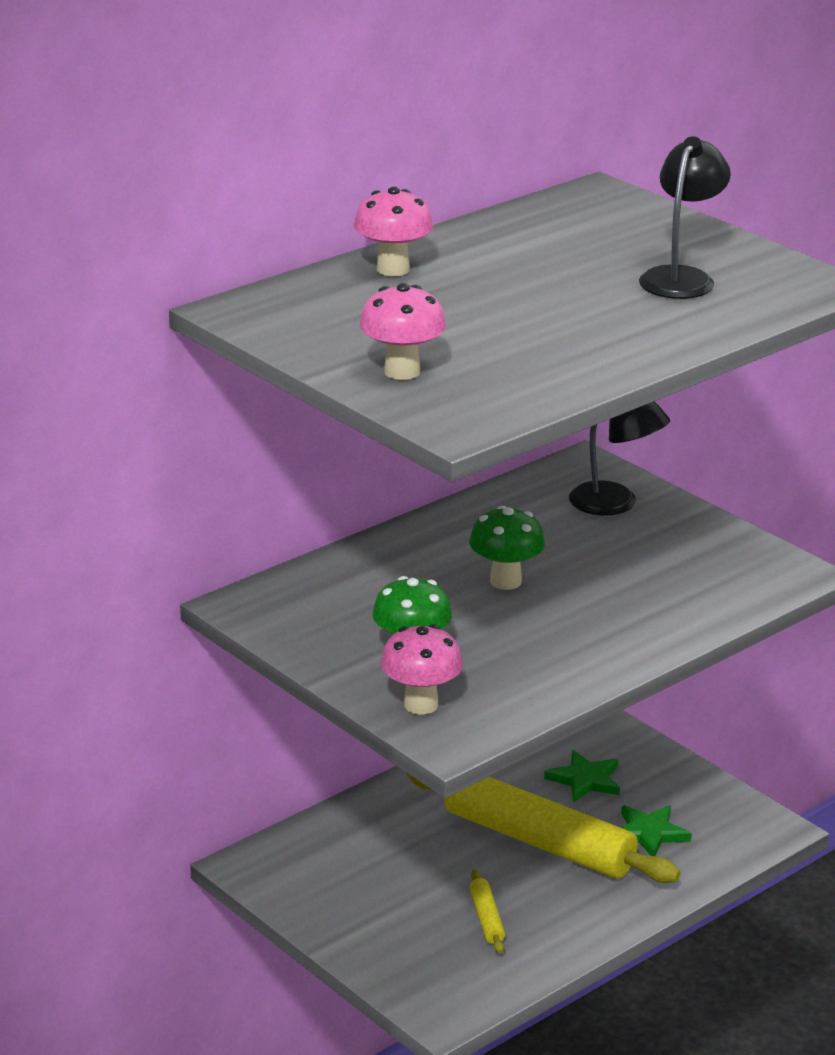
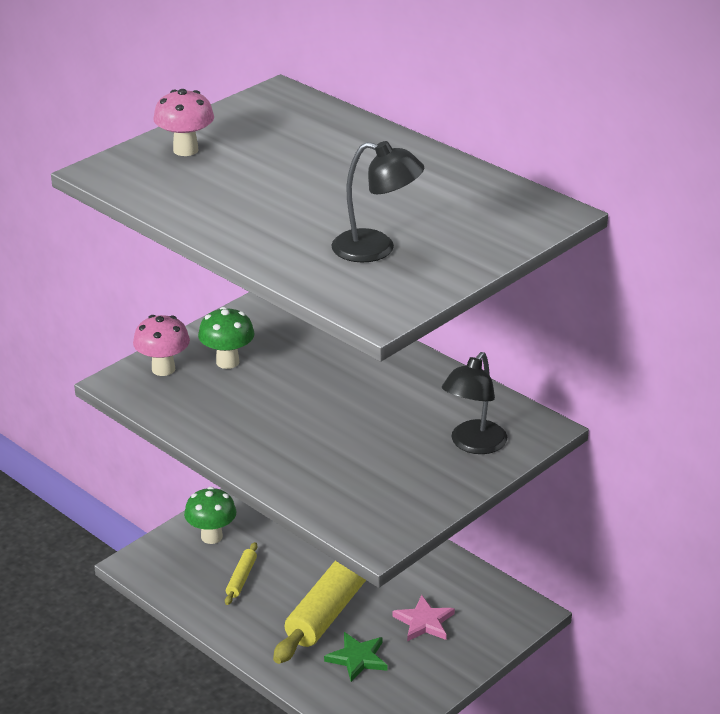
camera: 85 degrees right, 5 degrees up
pink mushroom [354,187,433,276] -> none
green mushroom [469,506,545,590] -> green mushroom moved to [184,487,236,544]
yellow rolling pin [470,870,505,954] -> yellow rolling pin turned 60 degrees counterclockwise [225,542,257,605]
green star [544,750,620,803] -> pink star [392,595,455,641]

